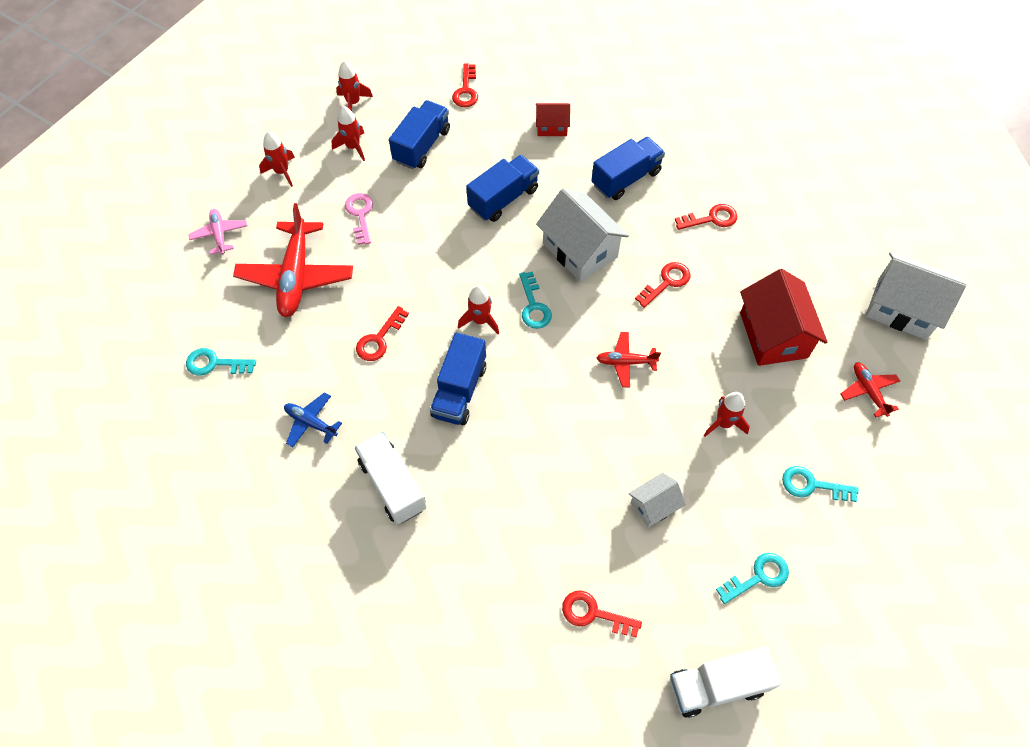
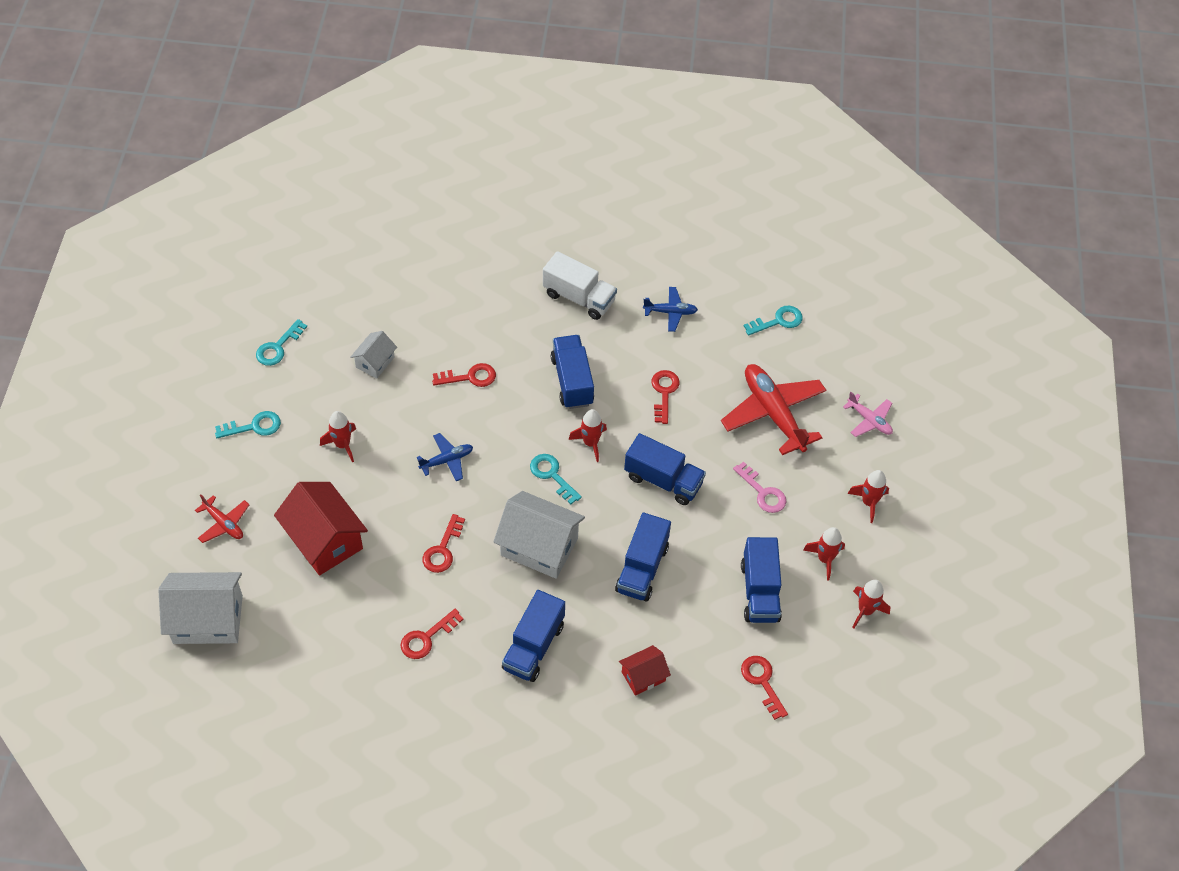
camera: 150 degrees right, 5 degrees down
red key [562,591,642,637] -> red key moved to [432,363,496,387]
red plane [597,332,661,387] -> blue plane [417,433,473,481]
white truck [670,647,781,718] -> none
none -> blue truck [624,433,706,505]

